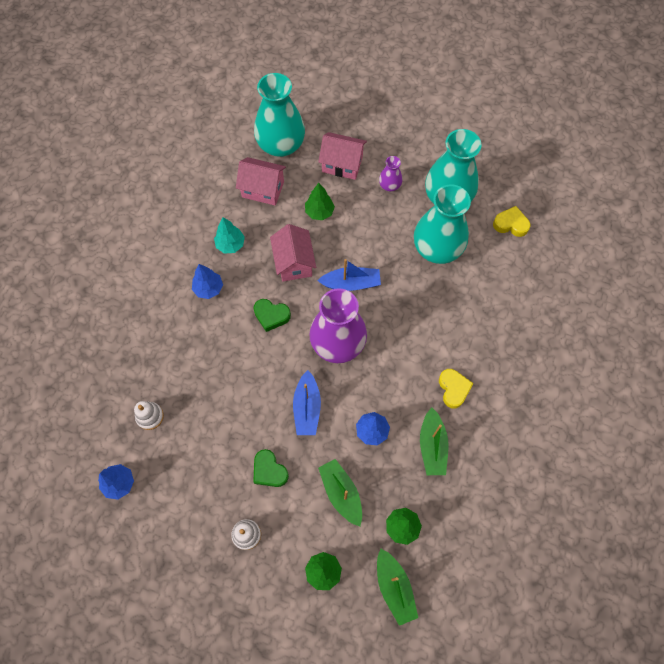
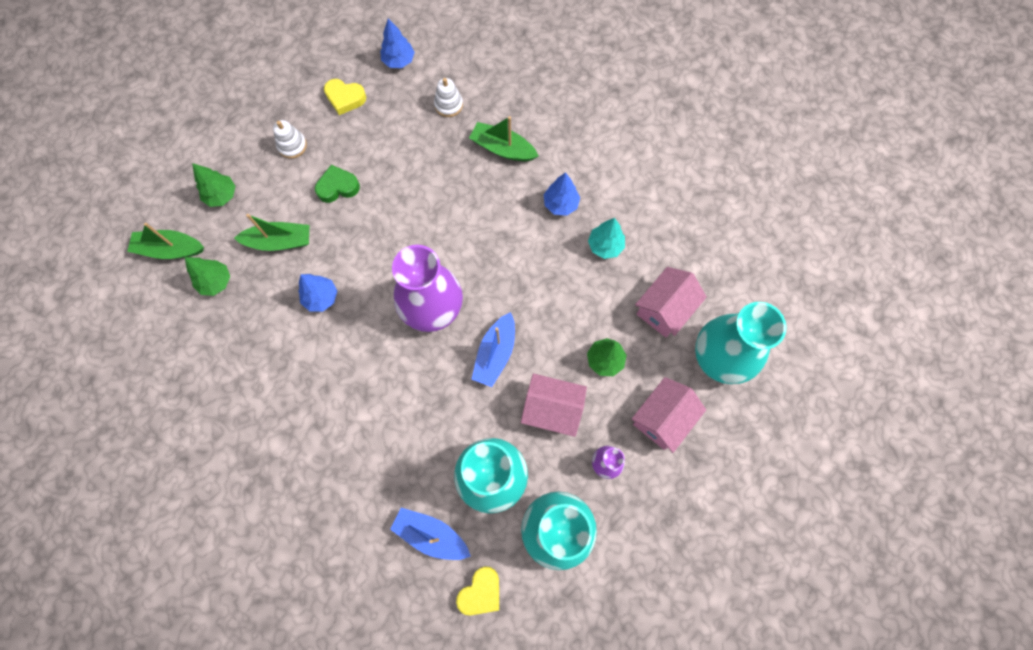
camera: 115 degrees right, 5 degrees up
green heart [253,299,291,332] -> none
pink house [270,224,316,282] -> pink house moved to [521,373,587,437]
blue boat [293,370,321,435] -> blue boat moved to [390,508,471,560]
green boat [420,408,448,475] -> green boat moved to [469,116,538,161]
yellow heart [439,369,474,408] -> yellow heart moved to [324,79,366,115]

